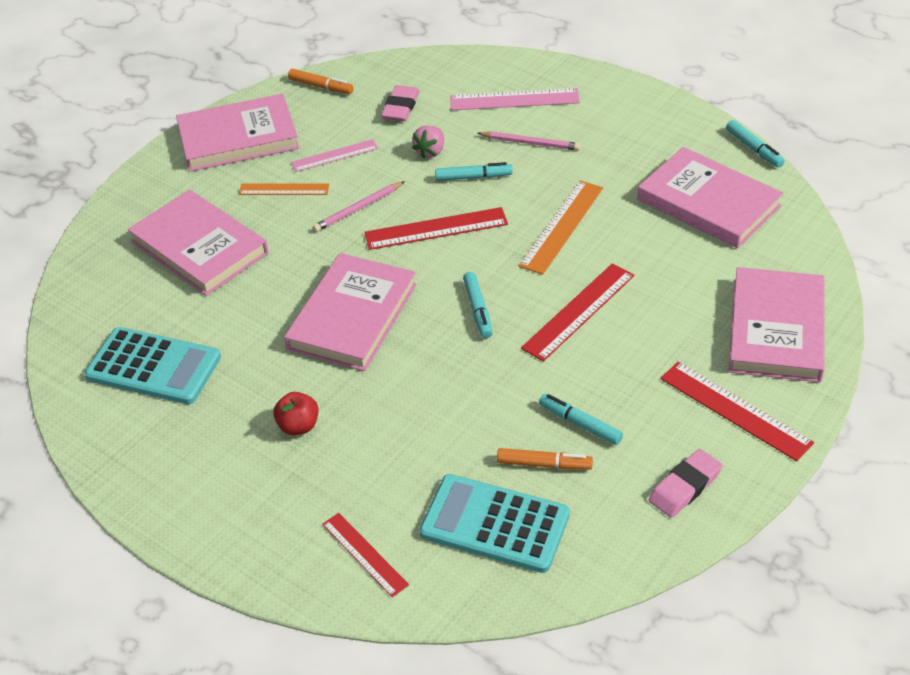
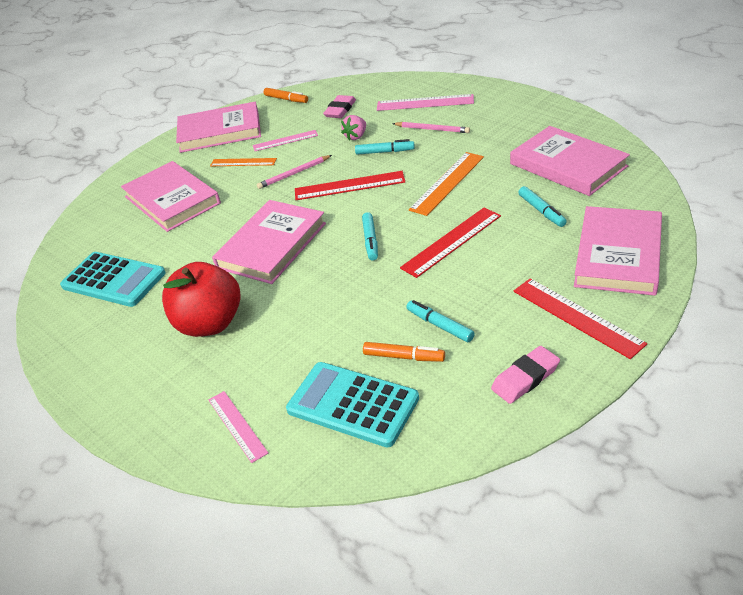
camera: 10 degrees right, 5 degrees down
red apple [273,392,319,435] -> red apple [162,262,240,337], size x2.06
red ruler [322,513,409,597] -> pink ruler [209,391,268,463]
turquoise marker [726,120,785,168] -> turquoise marker moved to [518,186,567,227]

